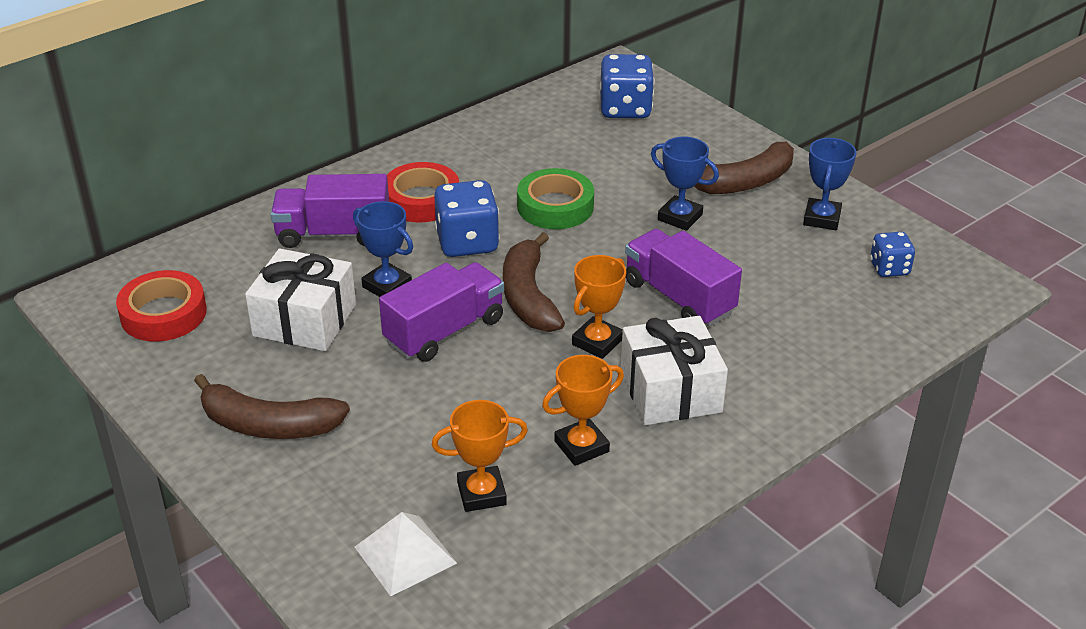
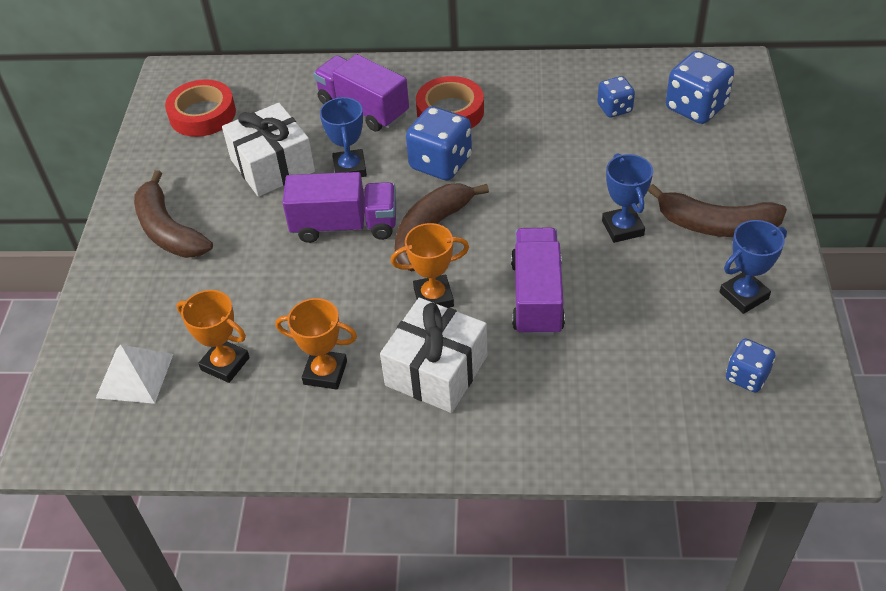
camera: 45 degrees right, 10 degrees up
green tape [517,168,594,229] -> none
none -> blue dice [597,76,635,117]

